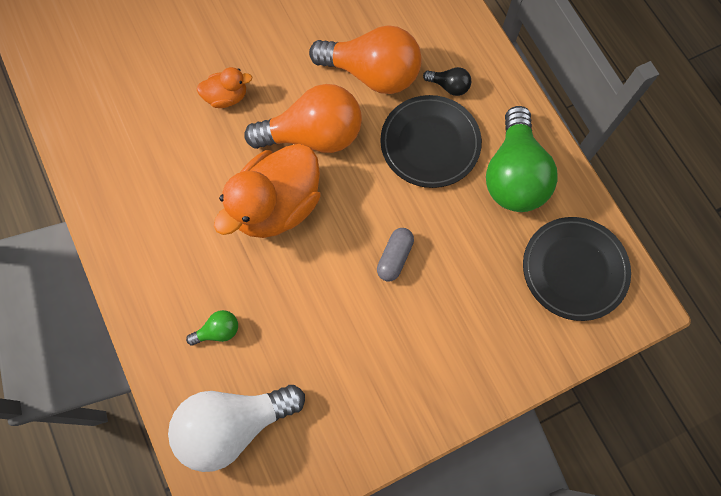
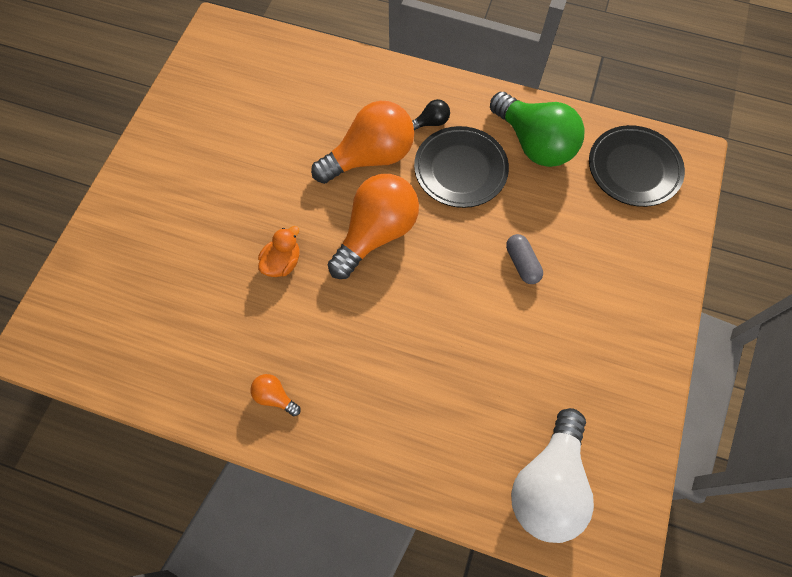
camera: 45 degrees left, 5 degrees down
green light bulb [186,310,238,346] -> none
orange duck [214,144,320,238] -> none
none -> orange light bulb [250,374,301,416]

